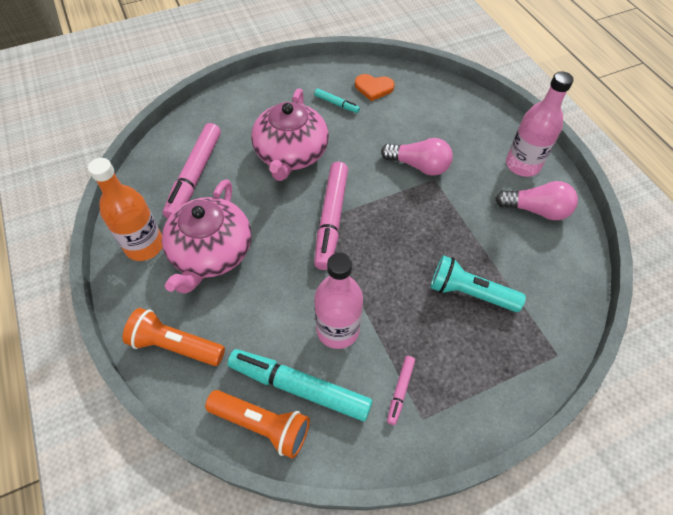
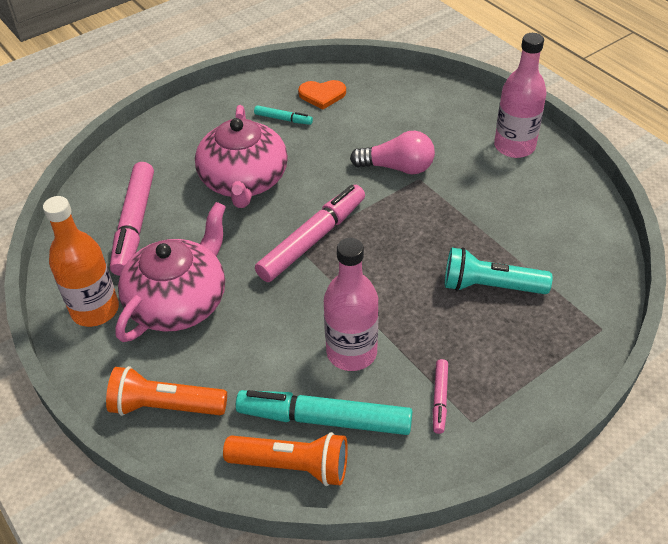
camera: 10 degrees left, 10 degrees down
pink teapot [162,179,251,293] -> pink teapot turned 150 degrees counterclockwise [115,202,226,342]
pink marker [314,162,348,270] -> pink marker turned 135 degrees counterclockwise [255,185,365,282]
pink light bulb [495,181,578,220] -> none

